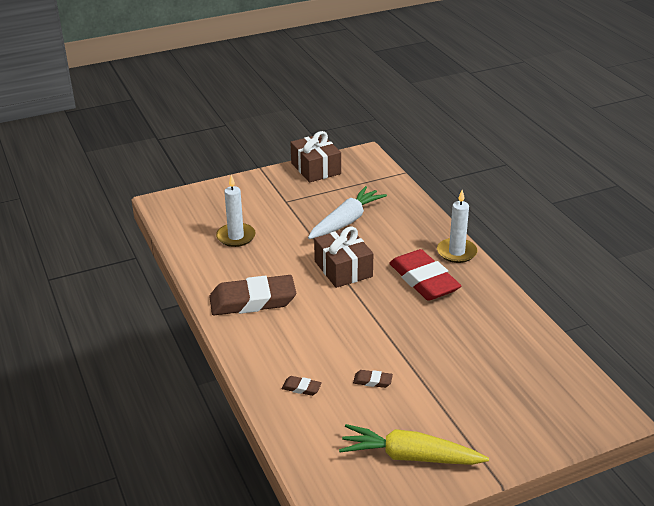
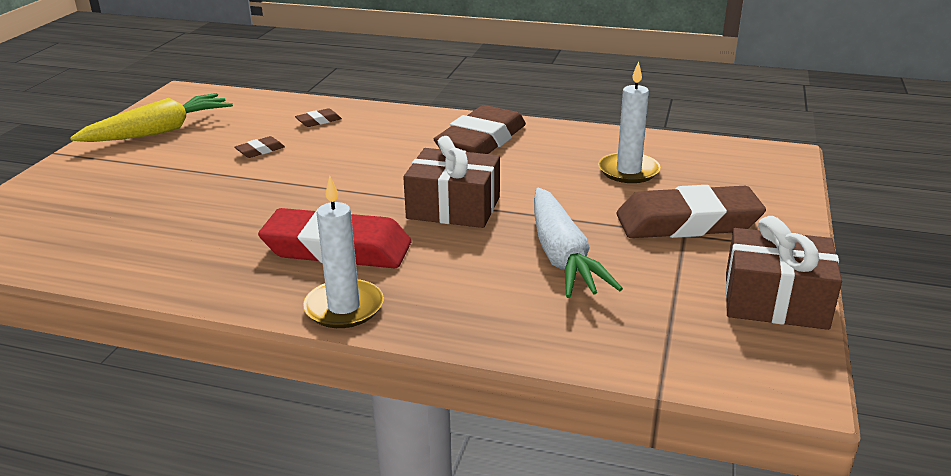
camera: 130 degrees right, 5 degrees down
none -> brown eraser [617,185,766,238]

